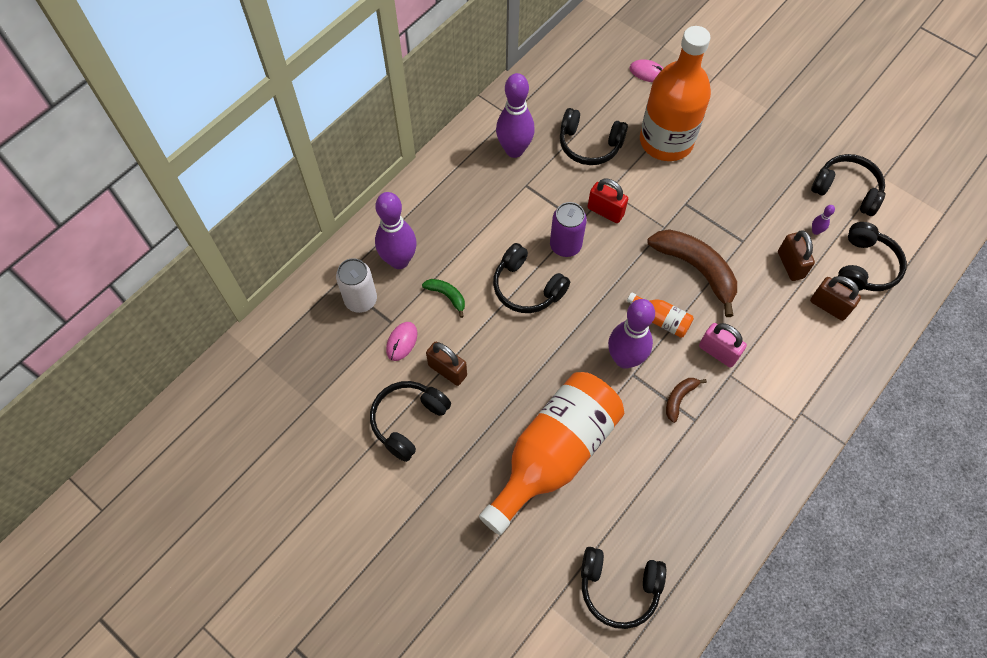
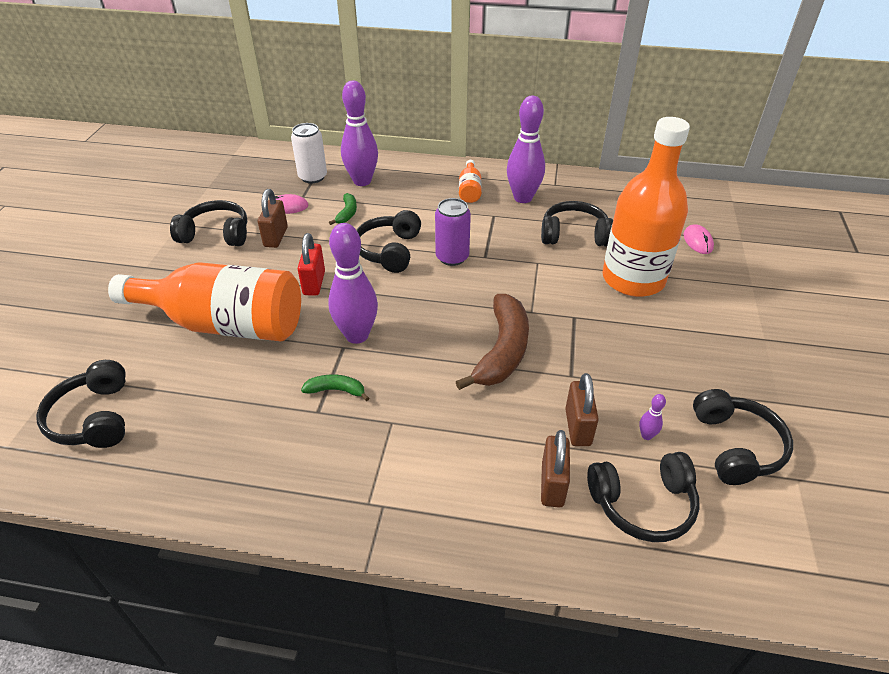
camera: 60 degrees right, 20 degrees down
black headphones [560,108,628,165] -> black headphones turned 105 degrees clockwise [541,201,613,246]
red padlock [587,179,628,223] -> red padlock moved to [298,233,325,296]
orange bottle [627,293,694,338] -> orange bottle moved to [459,160,482,203]
brown banana [666,378,707,423] -> green banana [301,375,369,401]
pink padlock [699,323,747,368] -> none
brown padlock [778,230,815,281] -> brown padlock turned 45 degrees counterclockwise [565,373,599,446]

